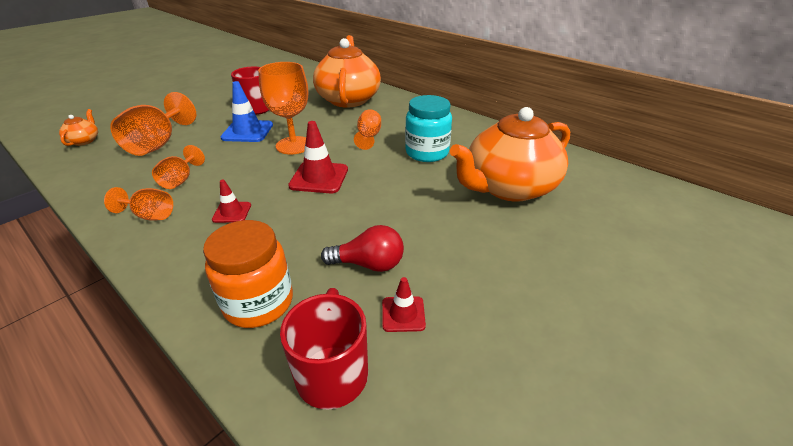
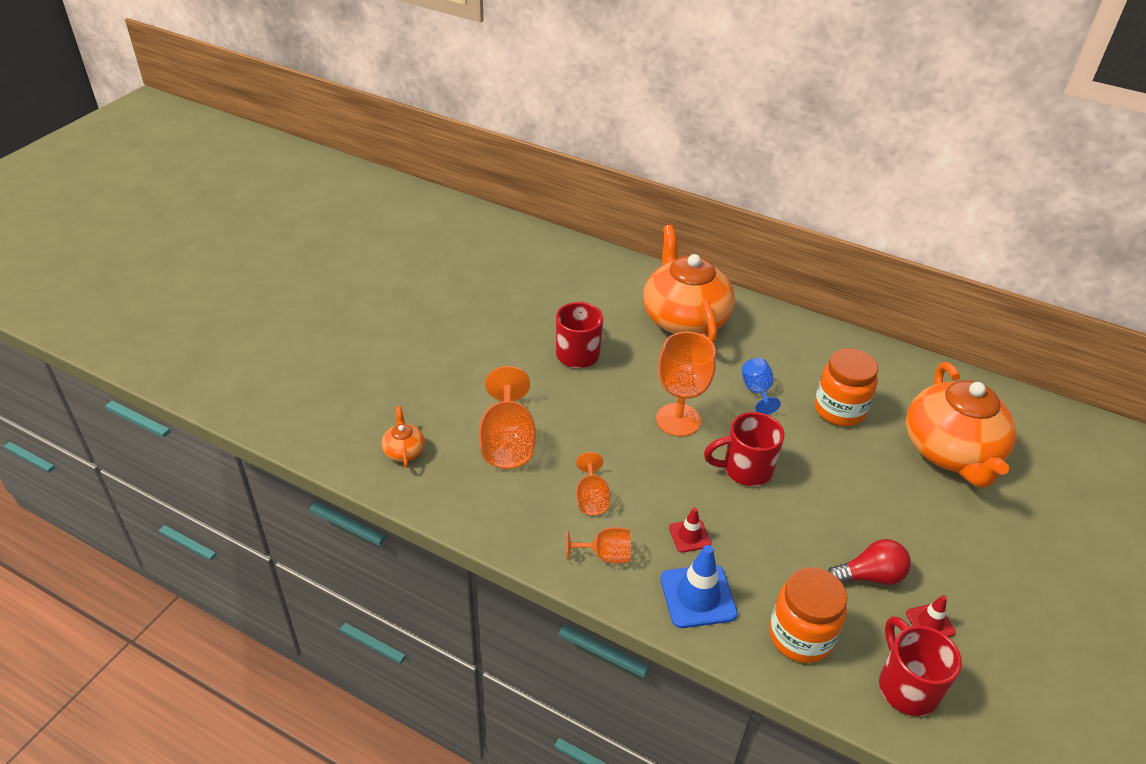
camera: 15 degrees left, 5 degrees up
blue traffic cone [221,81,273,142] -> blue traffic cone moved to [660,545,738,628]
red traffic cone [288,121,348,193] -> red mug [704,412,784,486]
orange goblet [354,109,381,150] -> blue goblet [742,358,781,415]
turquoise jar [405,95,452,162] -> orange jar [814,348,878,426]
orange teapot [450,107,570,202] -> orange teapot turned 45 degrees counterclockwise [906,362,1016,488]

